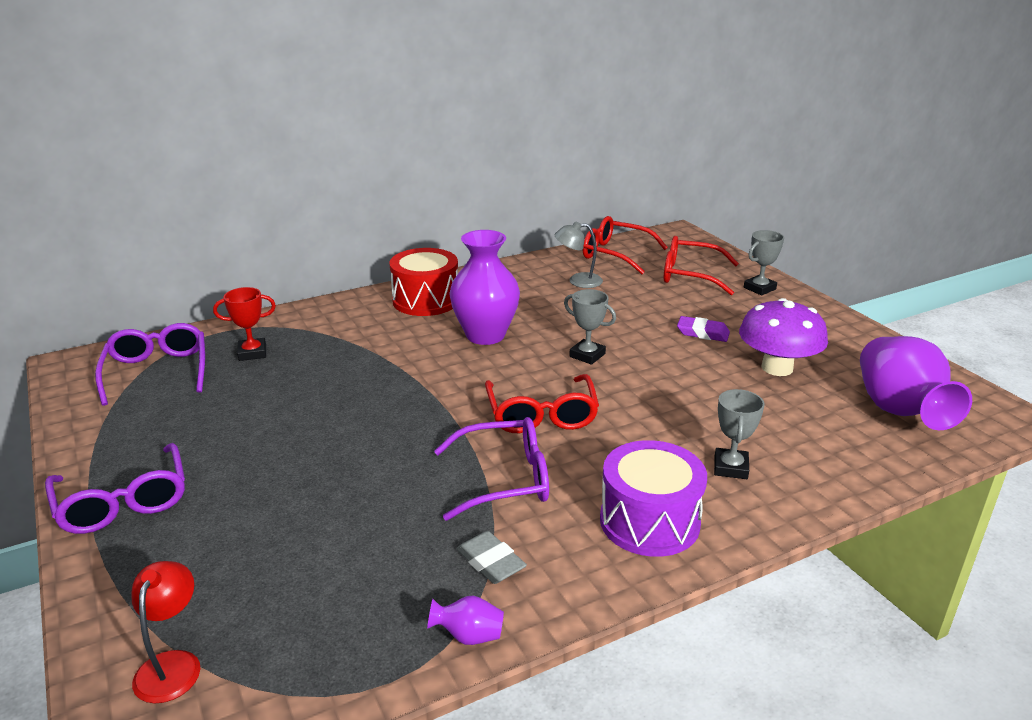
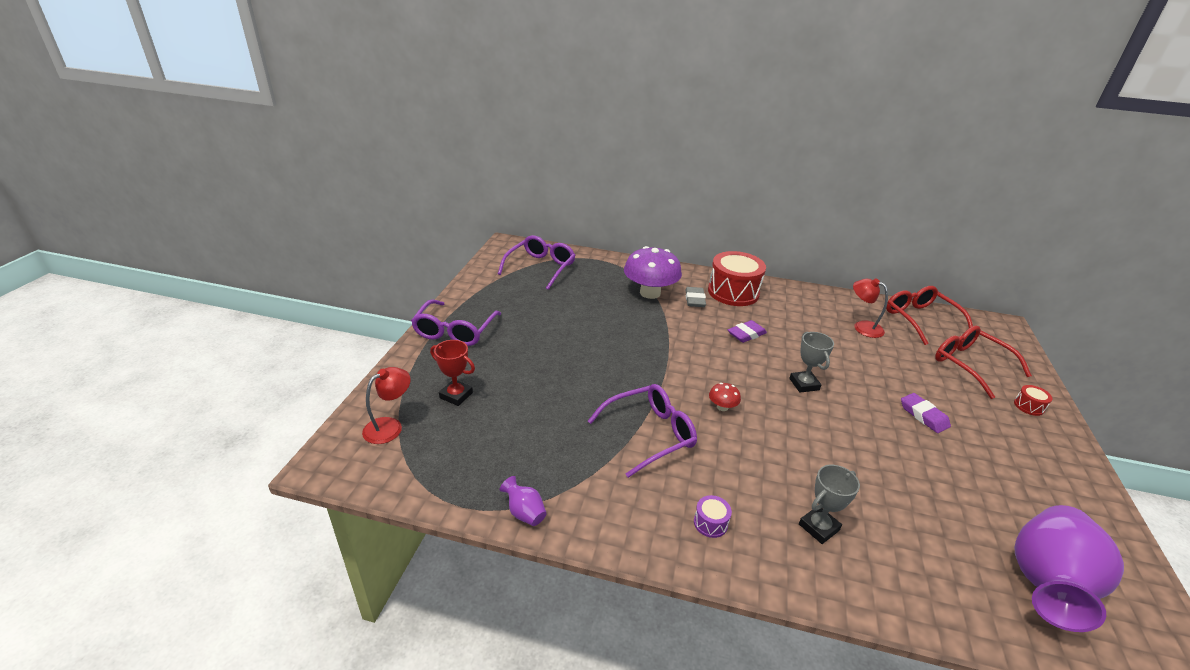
camera: 40 degrees right, 5 degrees up
red trophy [213,287,276,361] -> red trophy moved to [430,340,475,406]
purple glasses [434,417,549,521] -> purple glasses turned 60 degrees counterclockwise [588,384,697,478]
purple vase [449,230,520,345] -> purple eraser [728,320,767,343]
grey eraser [457,531,527,584] -> grey eraser moved to [686,287,706,307]
red glasses [485,374,599,433] -> red mushroom [709,383,741,411]
grey lamp [555,222,603,288] -> red lamp [853,278,888,338]
purple drum [600,440,707,557] -> purple drum [694,495,732,538], size x0.42
purple mushroom [739,298,828,376] -> purple mushroom moved to [624,246,682,299]
grey trophy [744,230,784,295] -> red drum [1014,385,1052,416]

